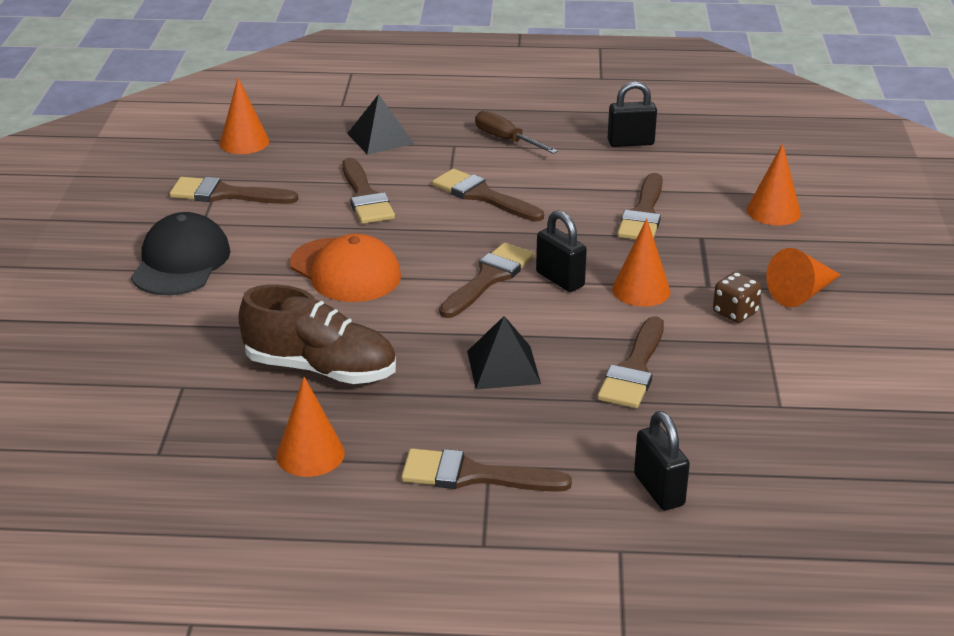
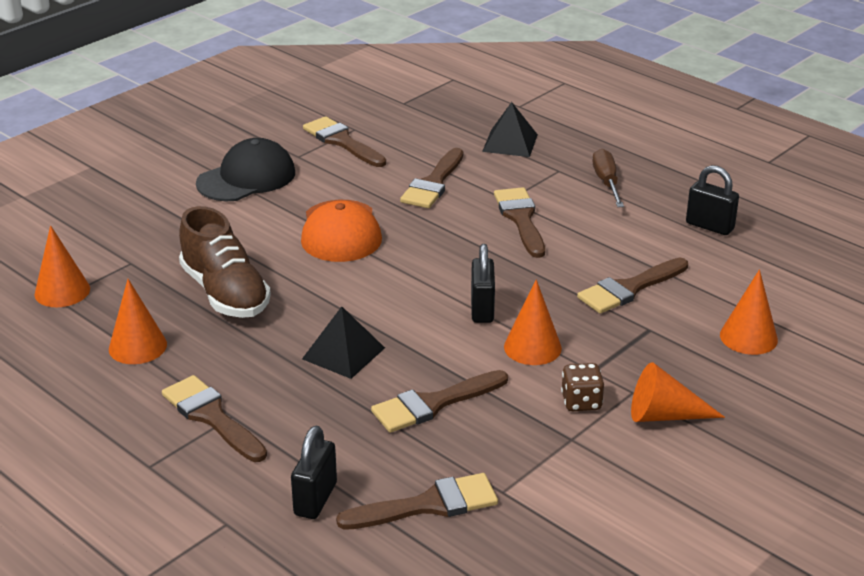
camera: 40 degrees right, 0 degrees up
orange cone [220,78,269,154] -> orange cone moved to [34,225,90,307]
brown brush [439,243,534,318] -> brown brush moved to [336,473,498,530]

